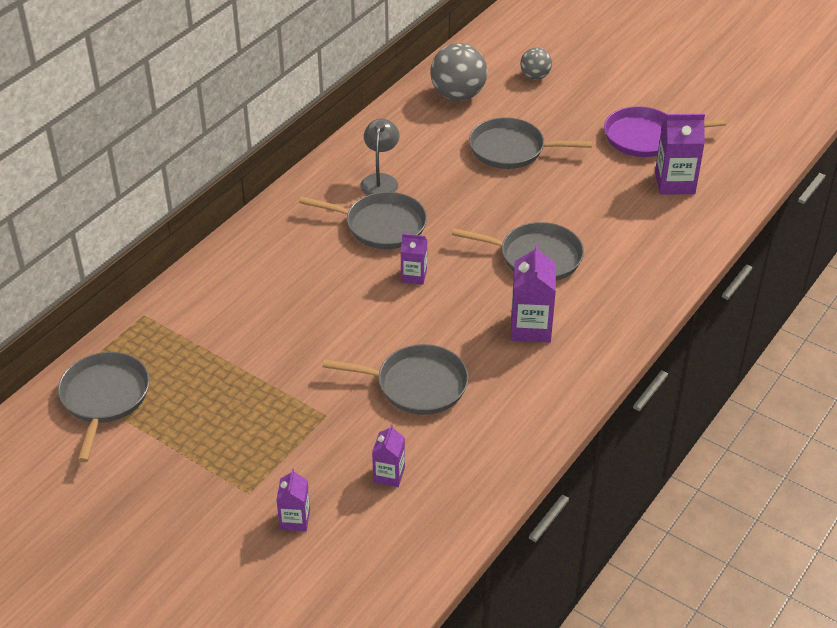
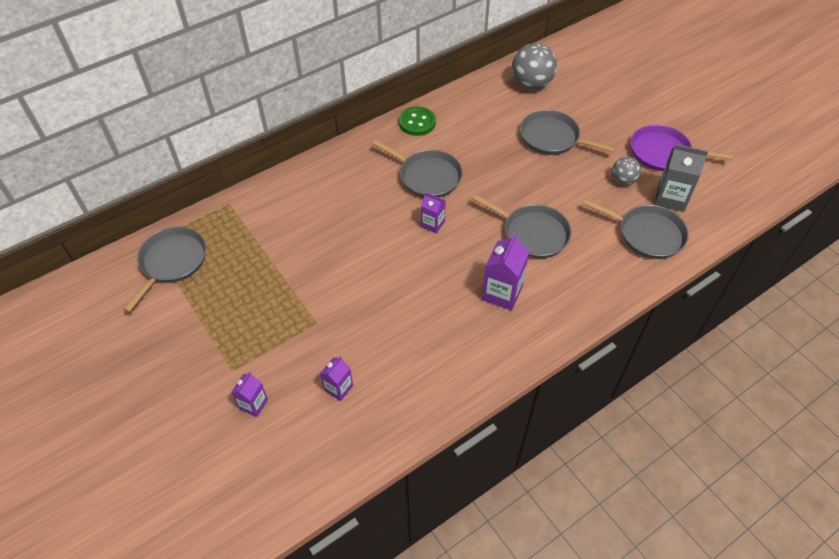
camera: 20 degrees right, 10 degrees up
grey pan [323,344,469,415] -> grey pan moved to [583,199,689,259]
grey lamp [360,118,399,195] -> none
grey ball [520,47,552,80] -> grey ball moved to [612,157,641,185]
purple carton [655,114,705,195] -> grey carton [655,144,708,212]
none -> green button [399,107,436,136]

